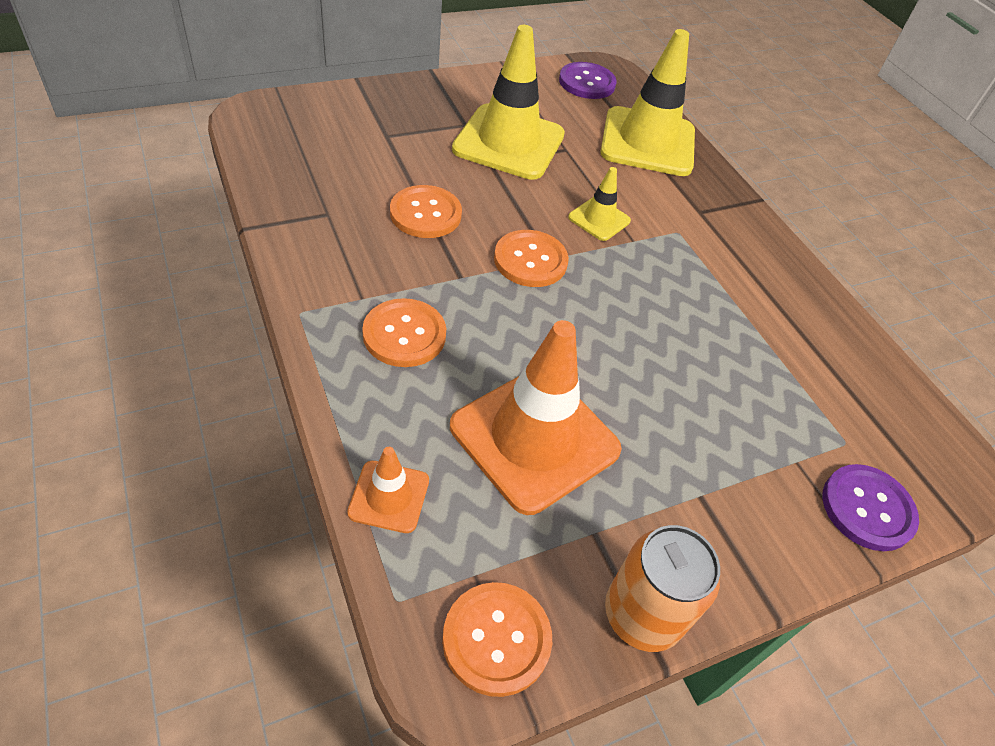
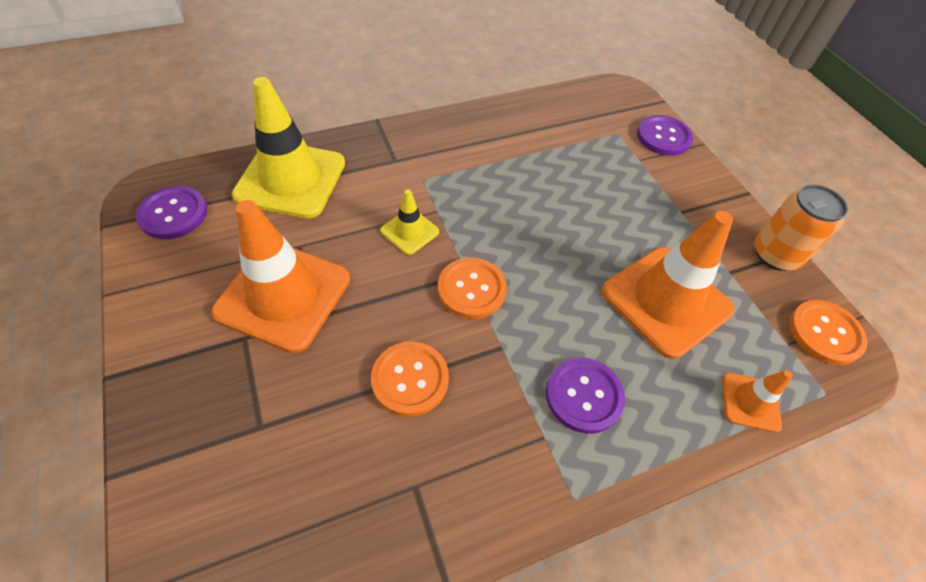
camera: 85 degrees left, 5 degrees up
orange button [362,298,446,367] -> purple button [546,357,625,434]
yellow traffic cone [452,25,565,180] -> orange traffic cone [211,200,350,353]

